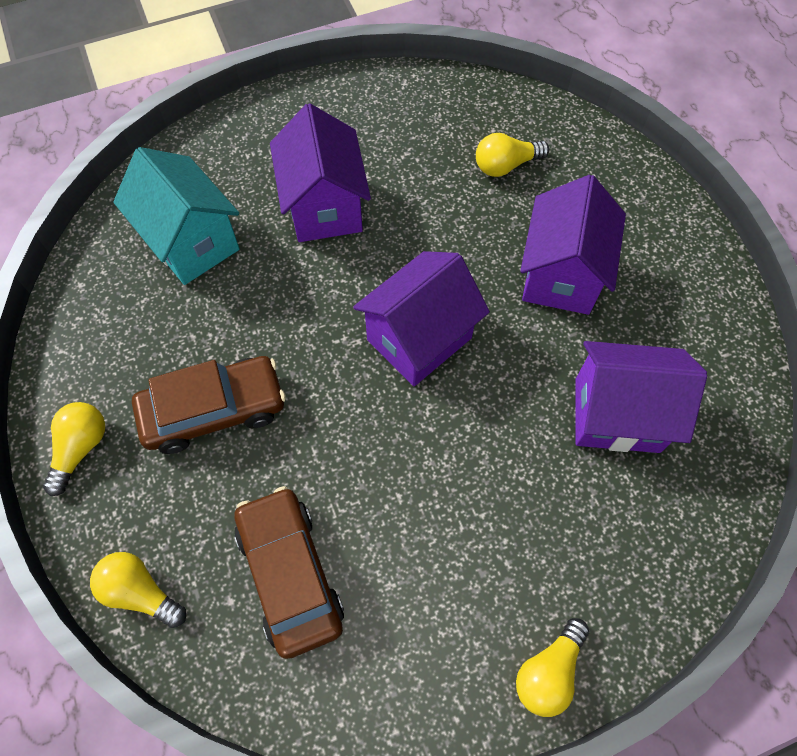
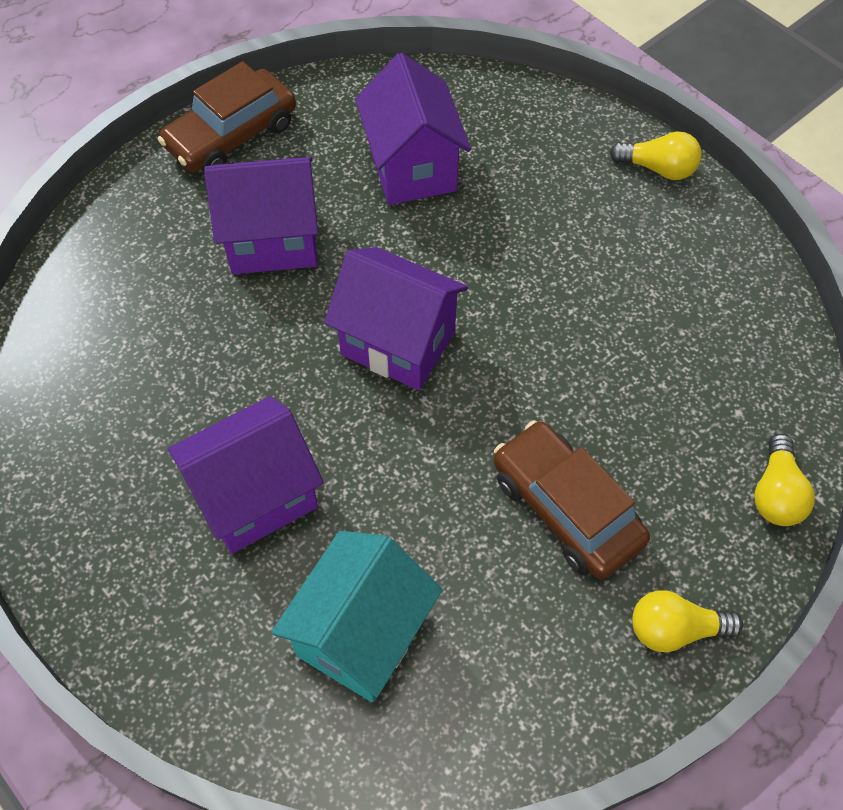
camera: 110 degrees left, 5 degrees down
brown car [234,486,344,659] -> brown car moved to [158,61,296,172]
yellow light bulb [476,133,550,177] -> none

